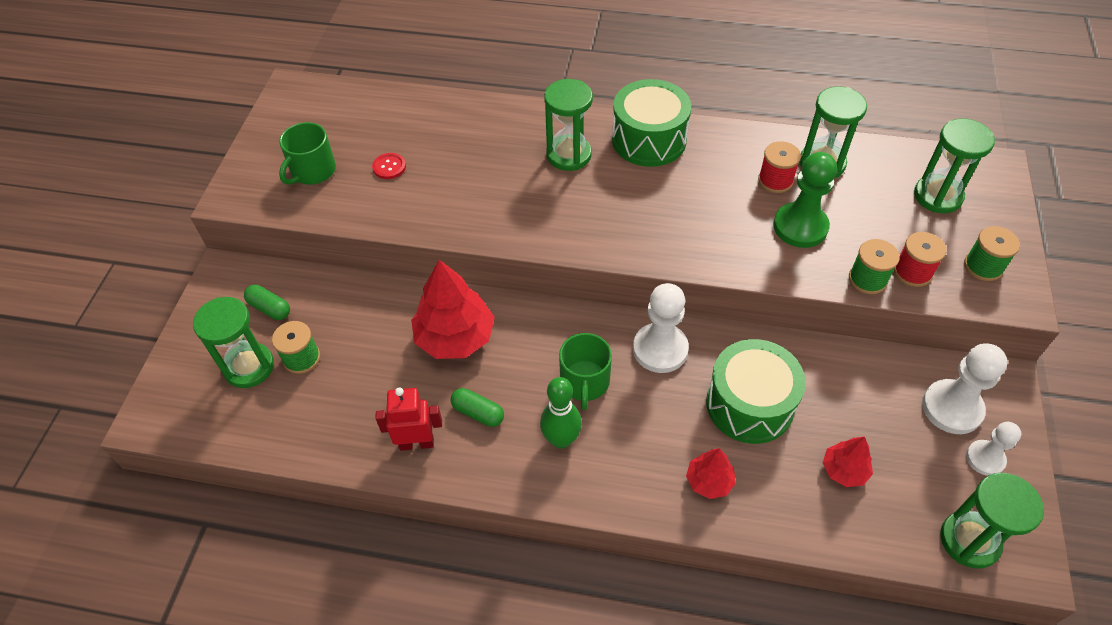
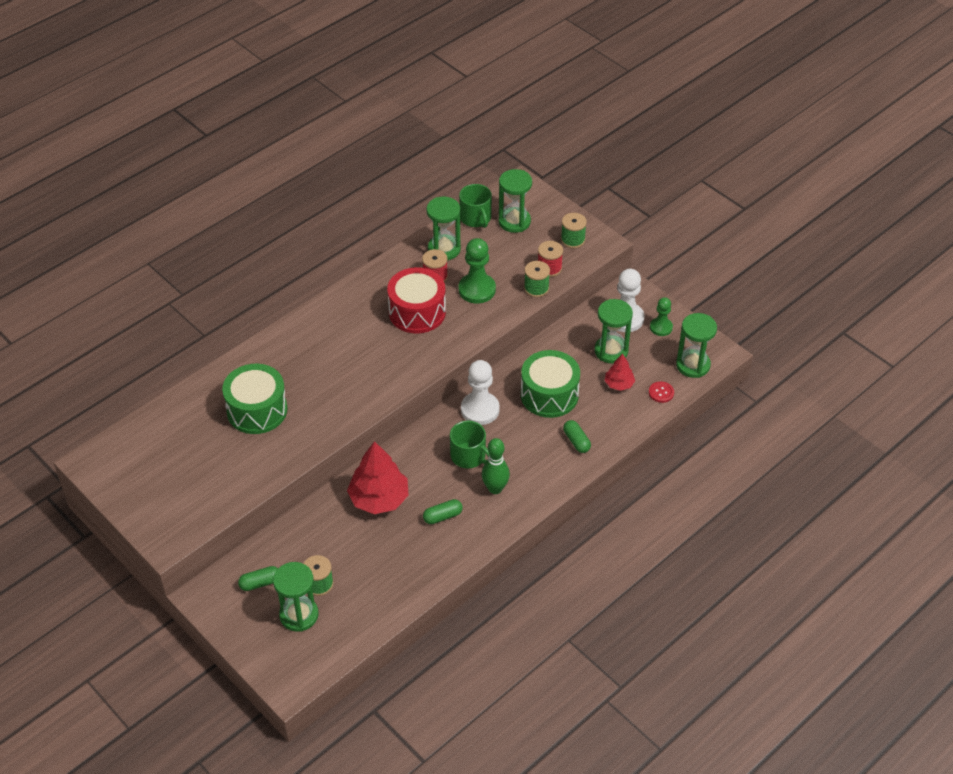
camera: 55 degrees left, 5 degrees down
green mug [279,122,336,185] -> green mug moved to [459,184,492,228]
red button [372,153,406,179] -> red button moved to [649,382,674,403]
red robot [376,388,442,451] -> none
green hourglass [544,79,593,171] -> green hourglass moved to [594,299,633,364]
green drum [612,79,691,167] -> green drum moved to [222,364,287,434]
red tree [686,448,736,499] -> green capsule [563,420,591,453]
white pawn [966,422,1021,476] -> green pawn [650,297,673,336]
none -> red drum [387,267,446,334]

